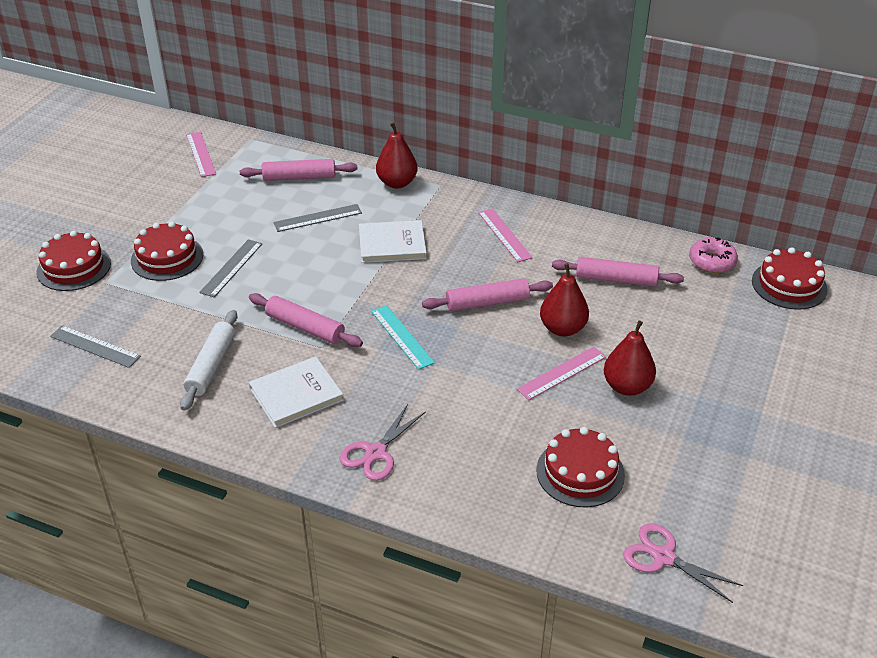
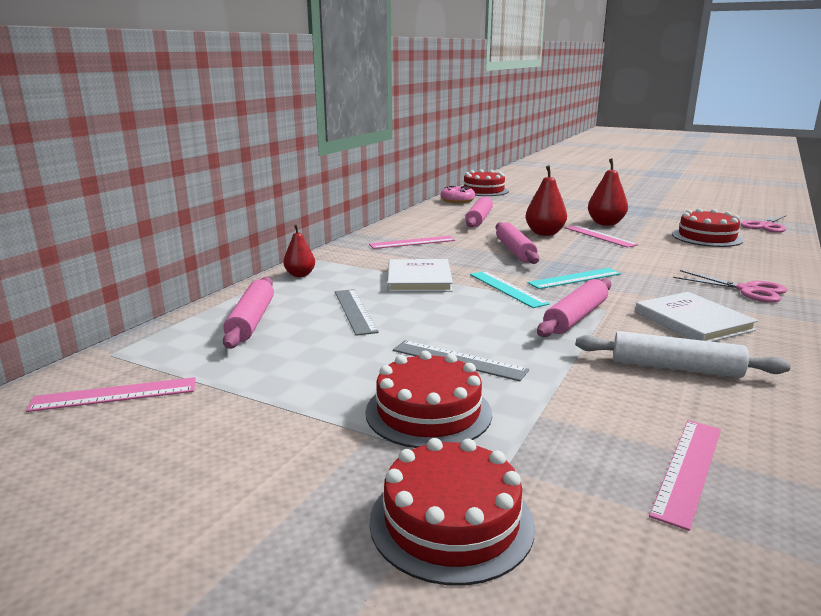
camera: 85 degrees left, 20 degrees down
grey ruler [50,325,141,368] -> pink ruler [649,420,721,531]
red pear [376,122,418,188] -> red pear [283,224,315,277], size x0.63
none -> turquoise ruler [470,271,550,308]

